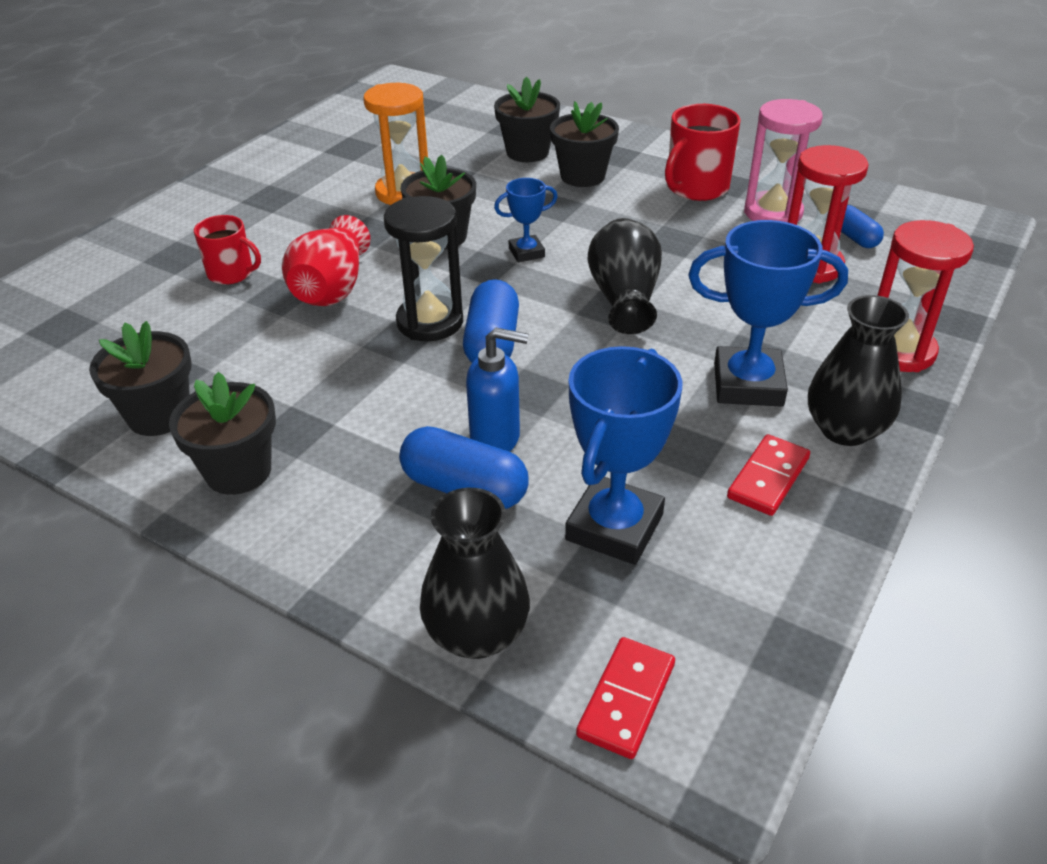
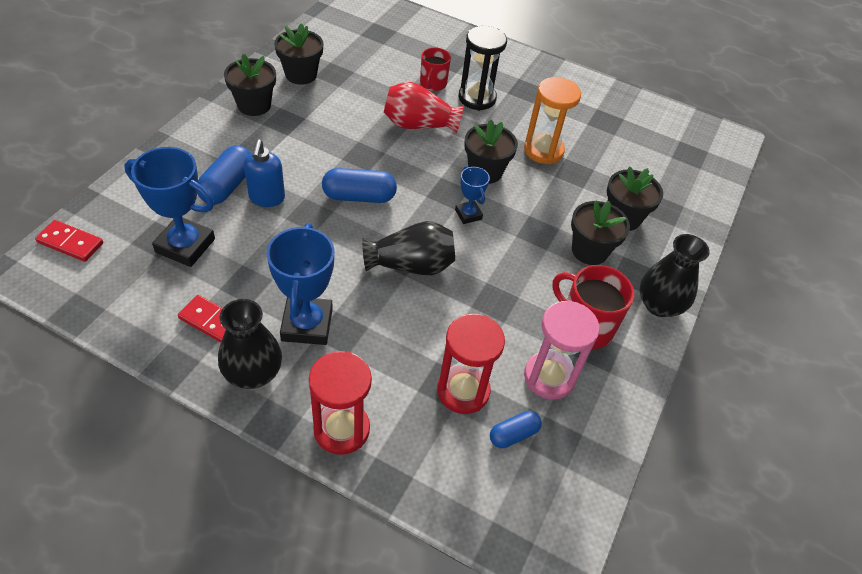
camera: 80 degrees right, 10 degrees up
black hourglass [384,196,463,341] -> black hourglass moved to [459,26,507,111]
black vase [420,488,530,659] -> black vase moved to [640,234,710,317]

